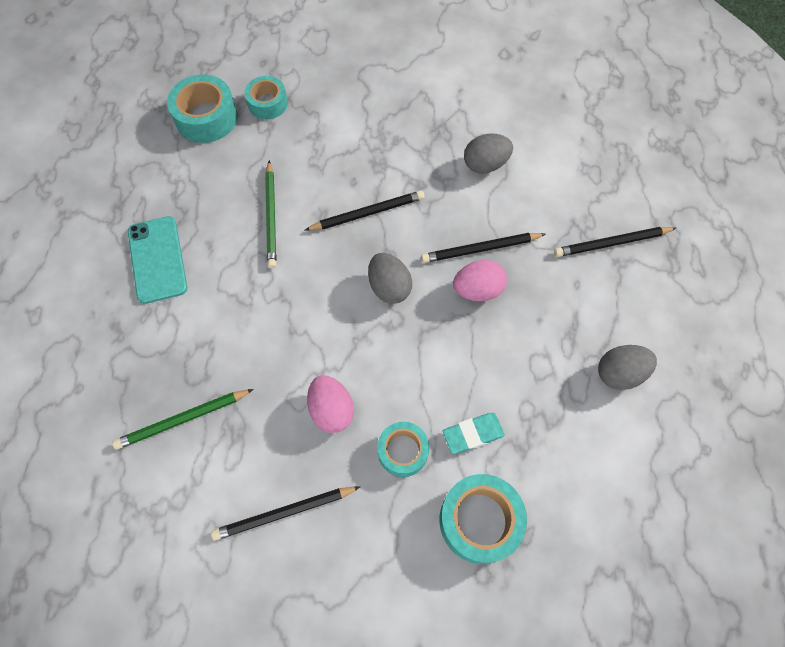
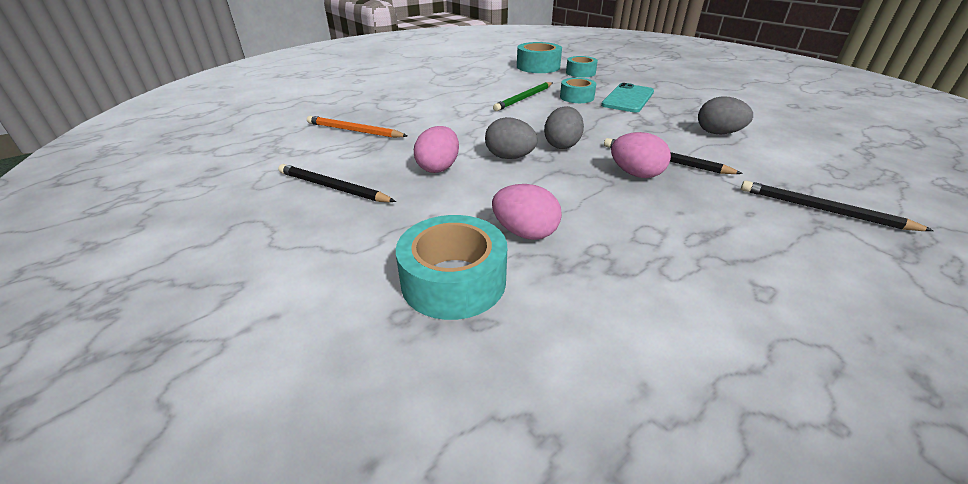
camera: 45 degrees right, 30 degrees down
green pencil [112,389,254,450] -> orange pencil [307,116,407,138]
turquoise phone [128,216,187,304] -> turquoise phone moved to [601,83,654,112]
black pencil [305,190,425,231] -> none
turquoise tape [377,422,429,477] -> turquoise tape moved to [560,78,596,103]
turquoise eraser [442,413,505,454] -> pink egg [492,184,562,240]
grey egg [598,345,657,390] -> grey egg moved to [485,117,538,159]

